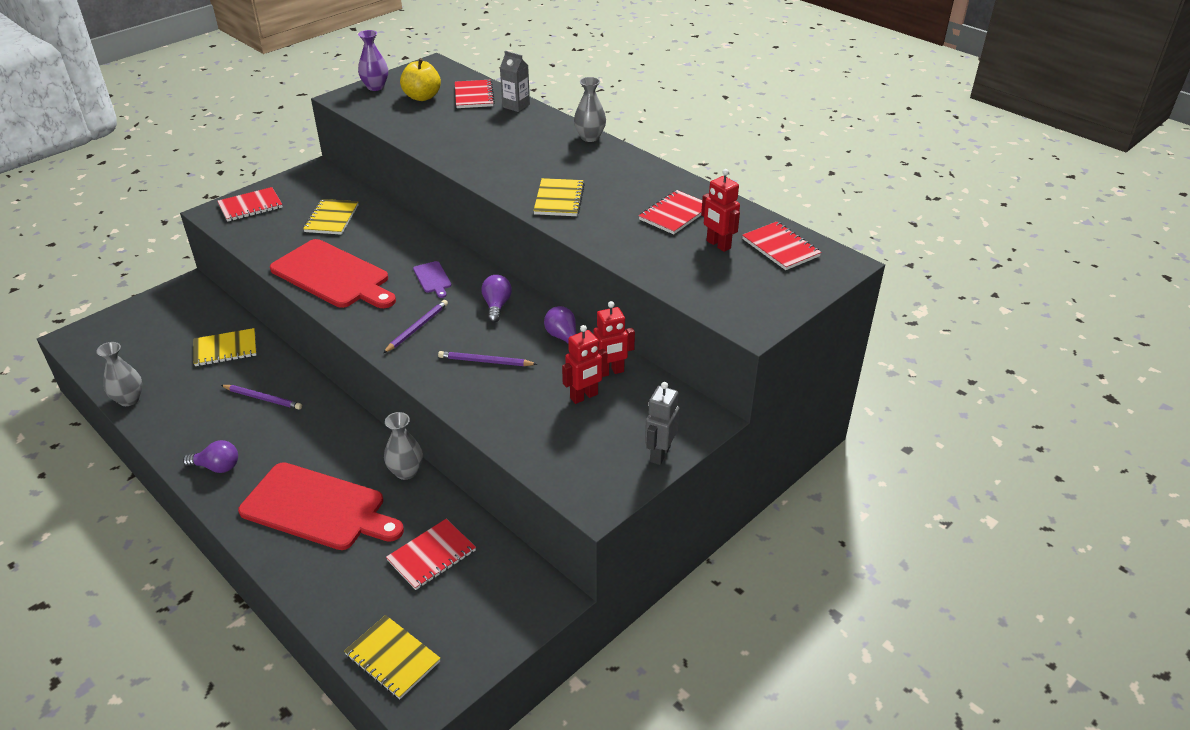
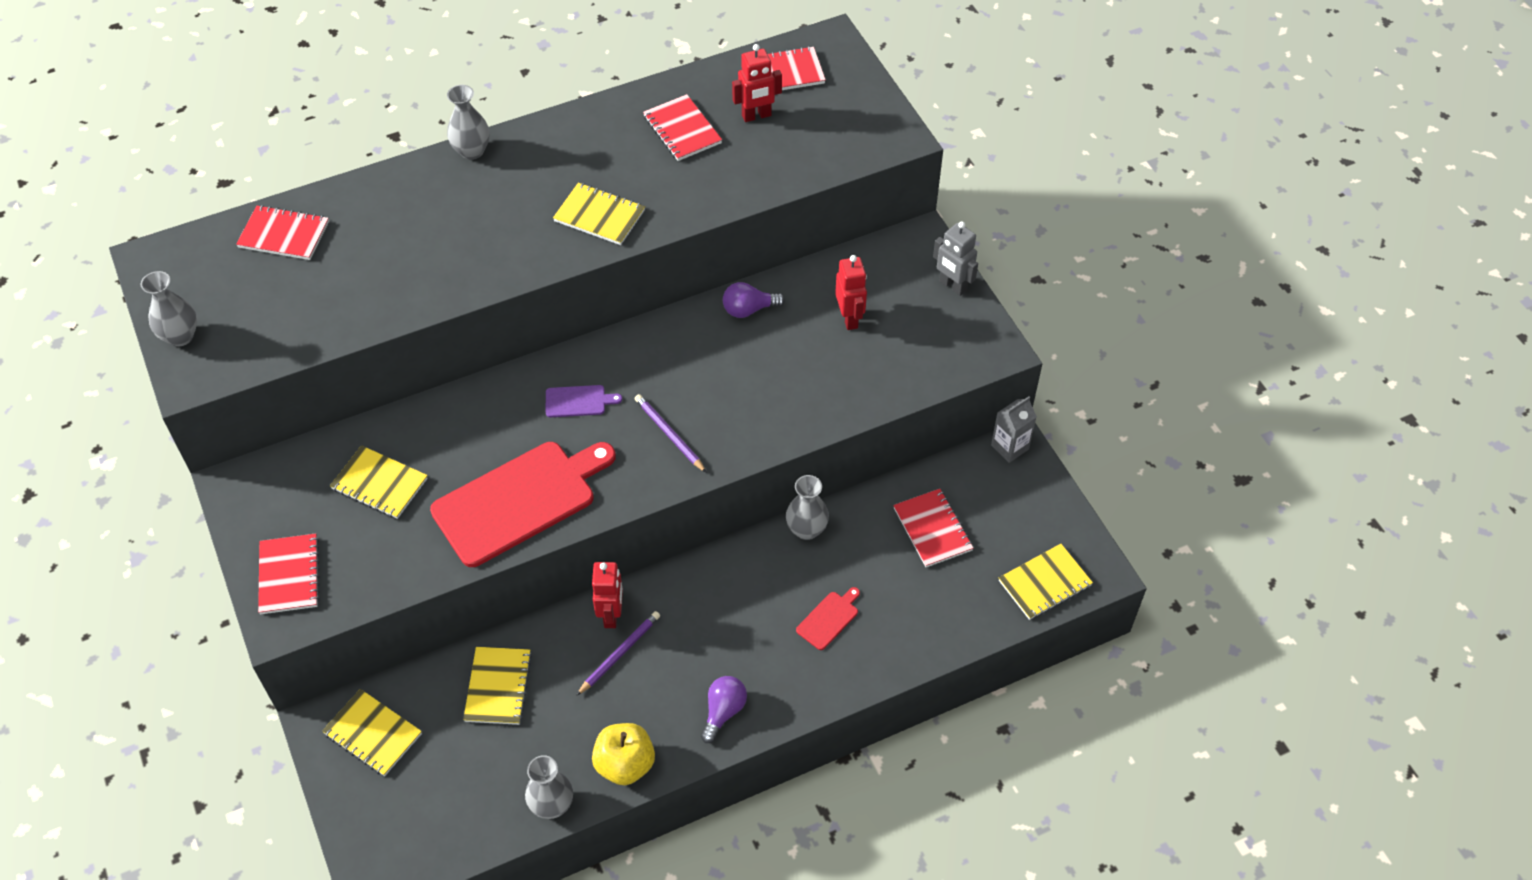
camera: 70 degrees left, 15 degrees up
red cutting board [238,462,404,550] -> red cutting board [796,587,860,650], size x0.42
purple vase [358,30,388,91] -> grey vase [141,271,197,347]
yellow apple [400,58,441,101] -> yellow apple moved to [592,723,655,785]
purple pencil [438,351,537,366] -> none
purple light bulb [481,275,512,323] -> none
grey carton [500,51,530,112] -> grey carton moved to [991,396,1037,463]
red robot [593,301,635,377] -> red robot moved to [592,562,623,628]
none -> yellow notebook [322,689,422,776]

